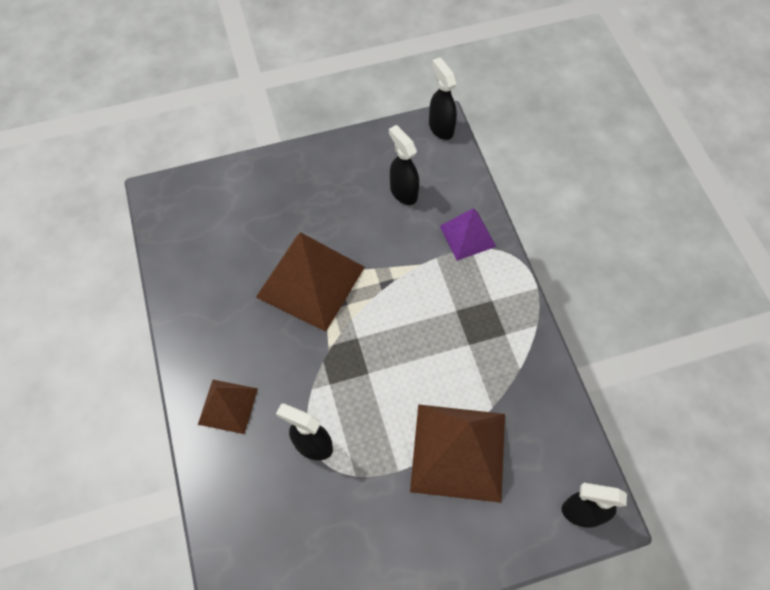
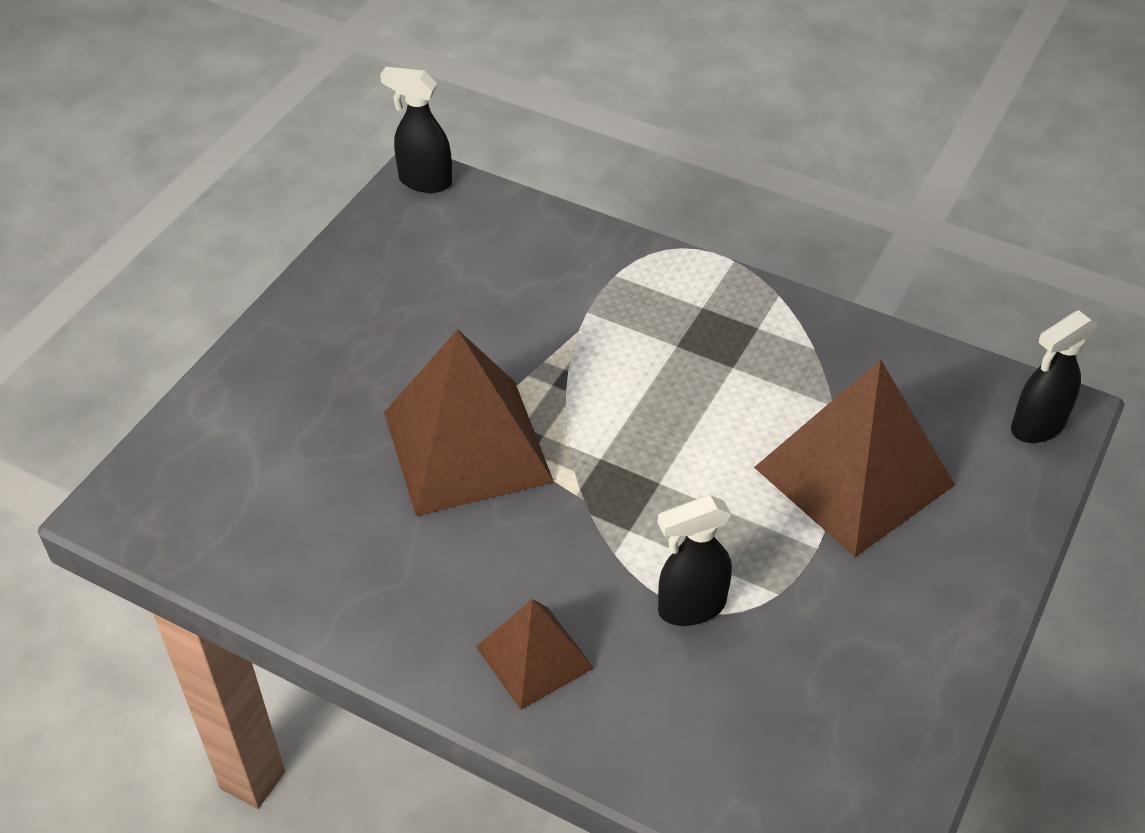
camera: 45 degrees left, 15 degrees down
black spray bottle [389,125,419,205] -> none
purple pyramid [440,208,496,261] -> none

